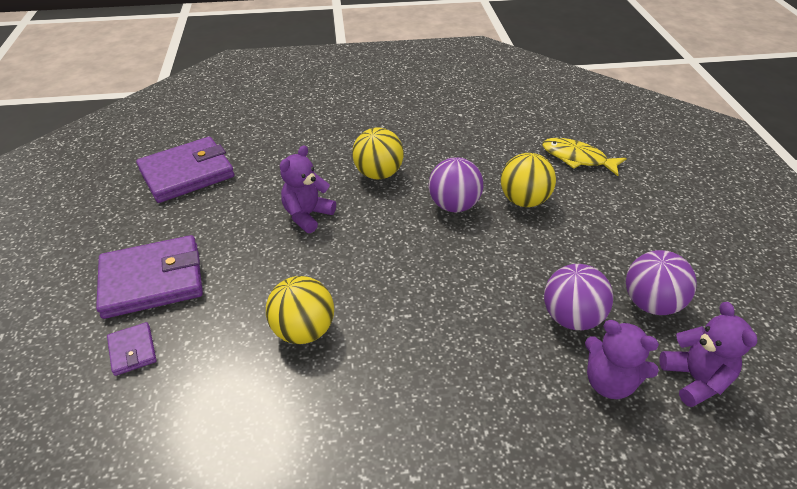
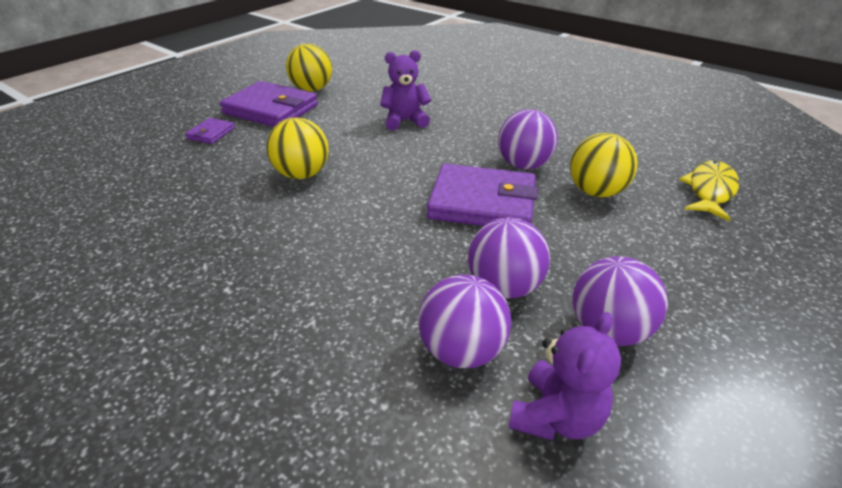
camera: 45 degrees right, 5 degrees down
purple wallet [136,137,234,203] -> purple wallet moved to [427,164,538,226]
yellow ball [352,128,404,179] -> yellow ball moved to [286,43,332,92]
yellow fish [542,138,627,176] -> yellow fish turned 45 degrees clockwise [679,161,739,221]
purple teddy bear [585,320,659,399] -> purple ball [418,275,511,368]

